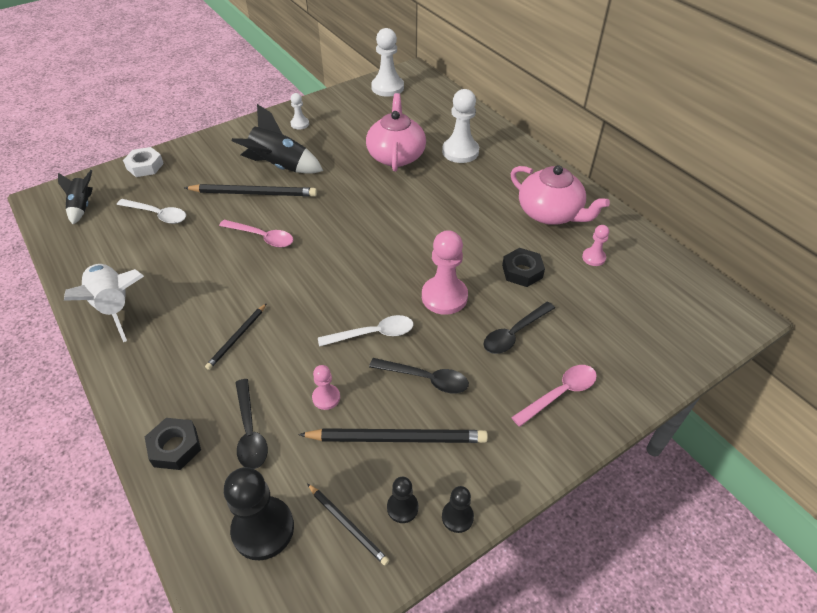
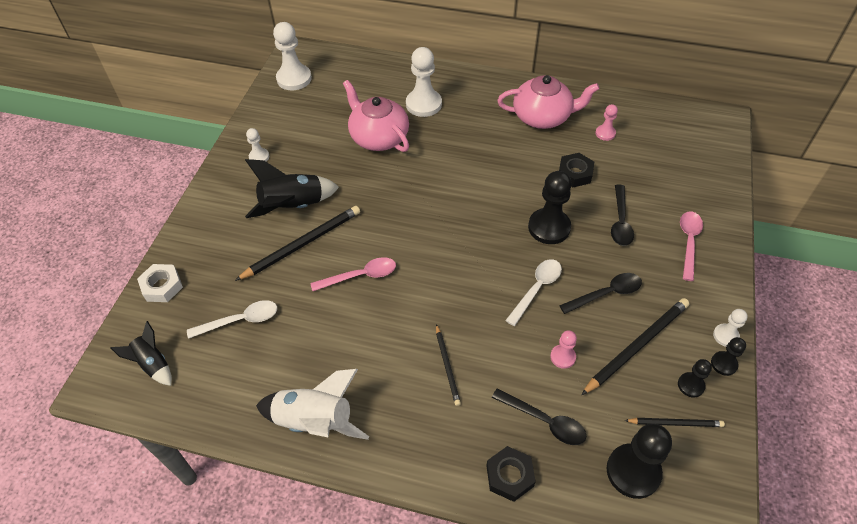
camera: 40 degrees left, 5 degrees up
pink pawn [422,230,468,315] -> black pawn [528,171,572,244]
none -> white pawn [713,309,748,347]

